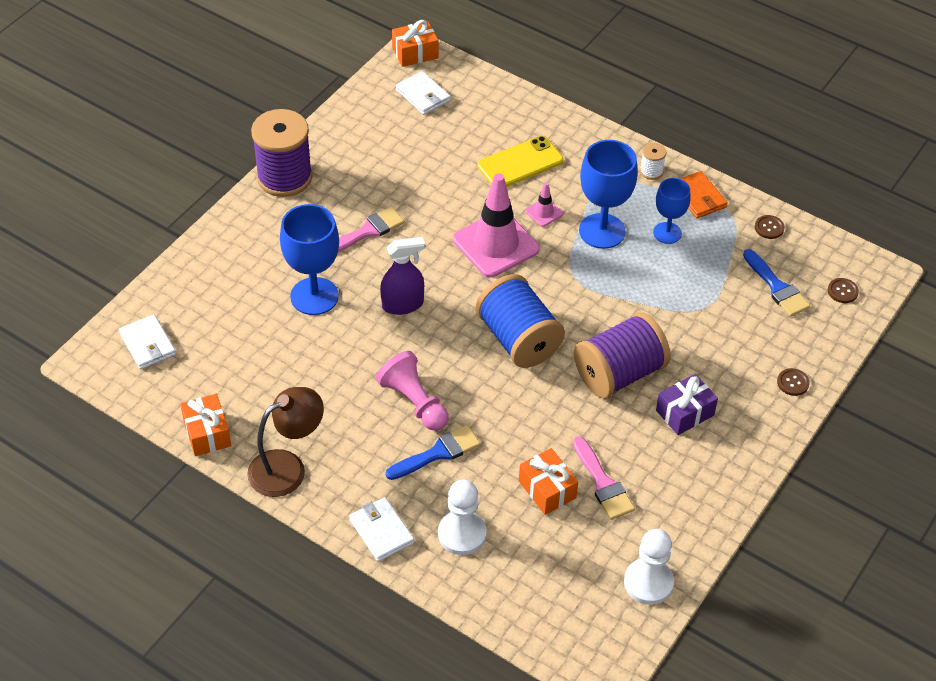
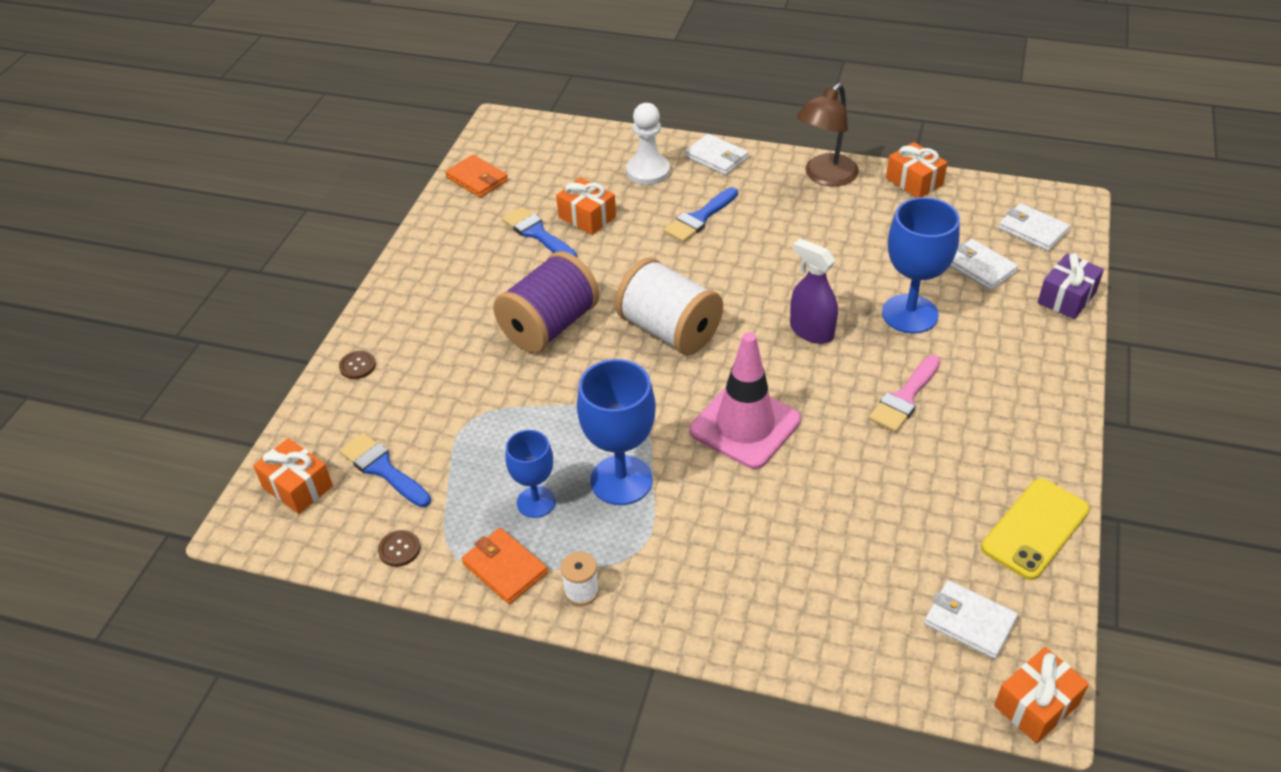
camera: 165 degrees right, 5 degrees down
purple spool [251,109,312,197] -> none
pink pawn [376,351,449,431] -> none
purple spray bottle [380,237,425,315] -> purple spray bottle turned 75 degrees clockwise [790,239,838,344]
blue spool [476,274,565,368] -> white spool [615,258,723,355]
yellow phone [477,136,563,187] -> yellow phone moved to [981,478,1090,580]
pink traffic cone [525,182,563,227] -> none
pink brush [573,436,635,520] -> blue brush [502,207,577,257]
white pawn [624,529,674,605] -> orange wallet [445,155,508,198]
purple gift [656,374,718,435] -> purple gift moved to [1038,253,1104,319]
brown button [828,278,859,303] -> orange gift [253,438,333,514]
none -> white wallet [950,239,1018,291]

